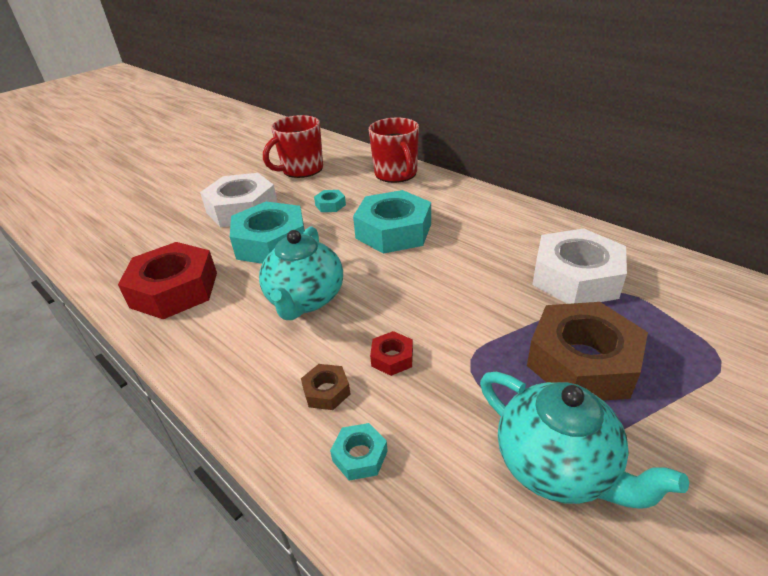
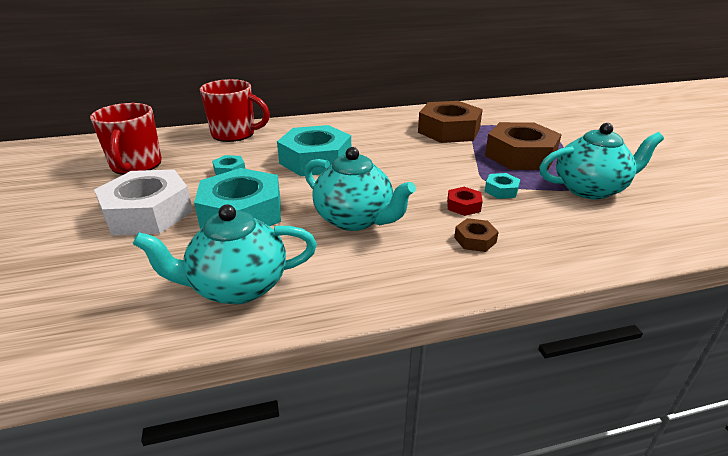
camera: 60 degrees left, 5 degrees down
red nut [118,242,217,319] -> turquoise teapot [133,204,317,304]
turquoise nut [330,423,388,481] -> turquoise nut moved to [484,173,520,199]
white nut [532,228,627,304] -> brown nut [418,101,483,143]

